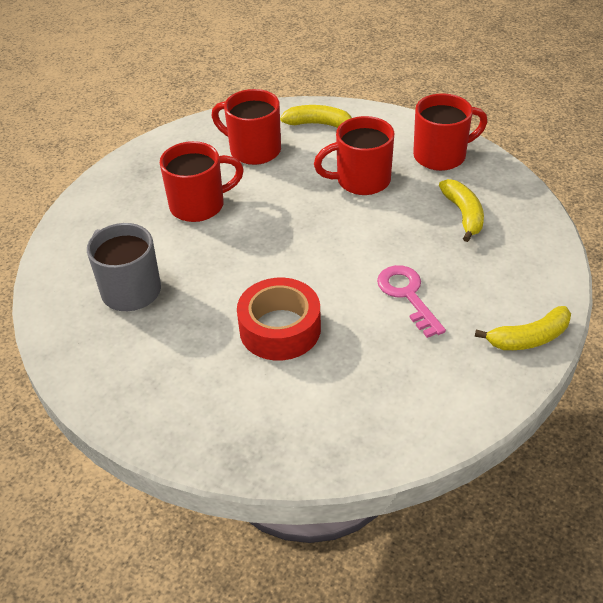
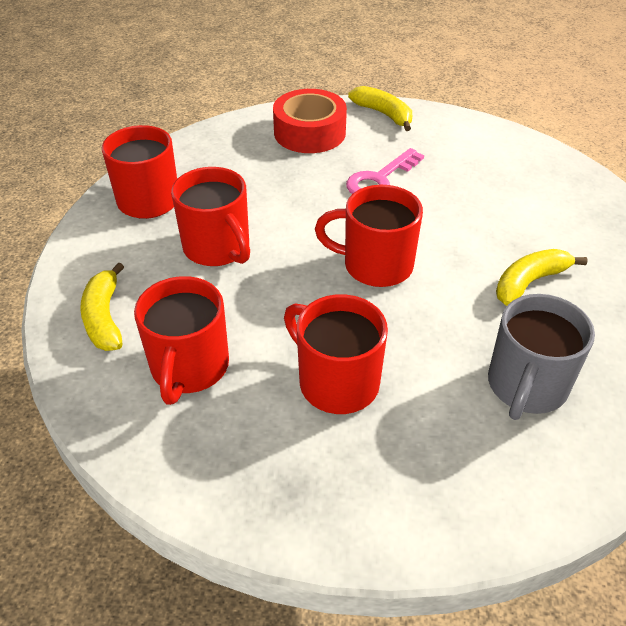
camera: 115 degrees left, 0 degrees up
red tape [237,278,321,360] -> red tape moved to [273,89,347,153]
yellow banana [439,179,484,242] -> yellow banana moved to [496,249,588,306]
none -> red mug [315,185,423,287]

